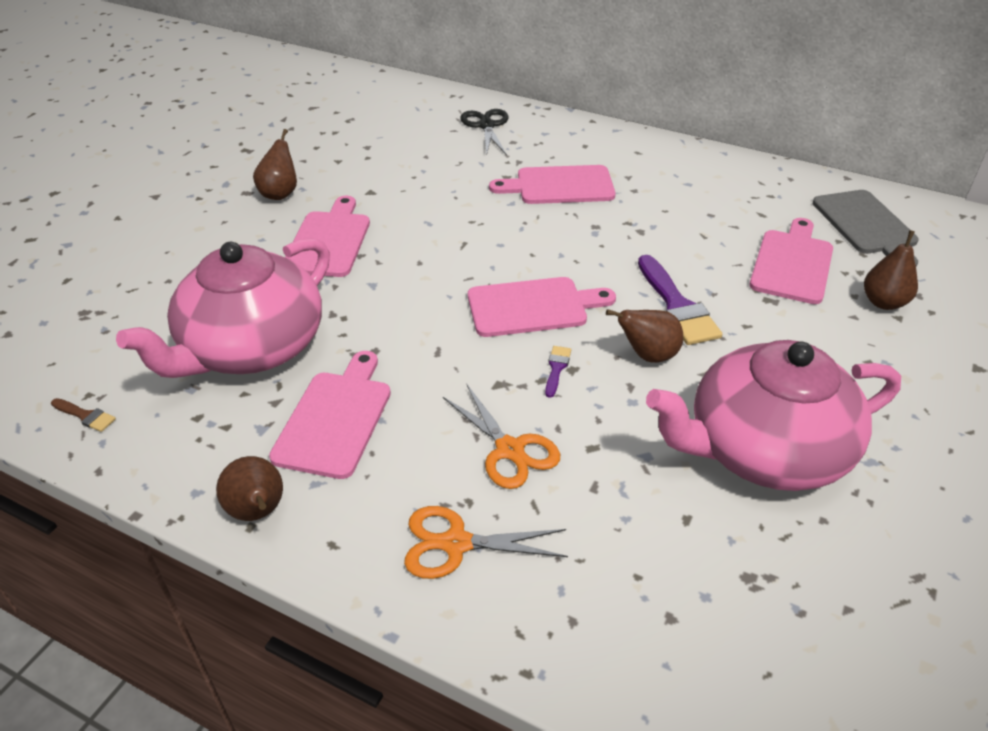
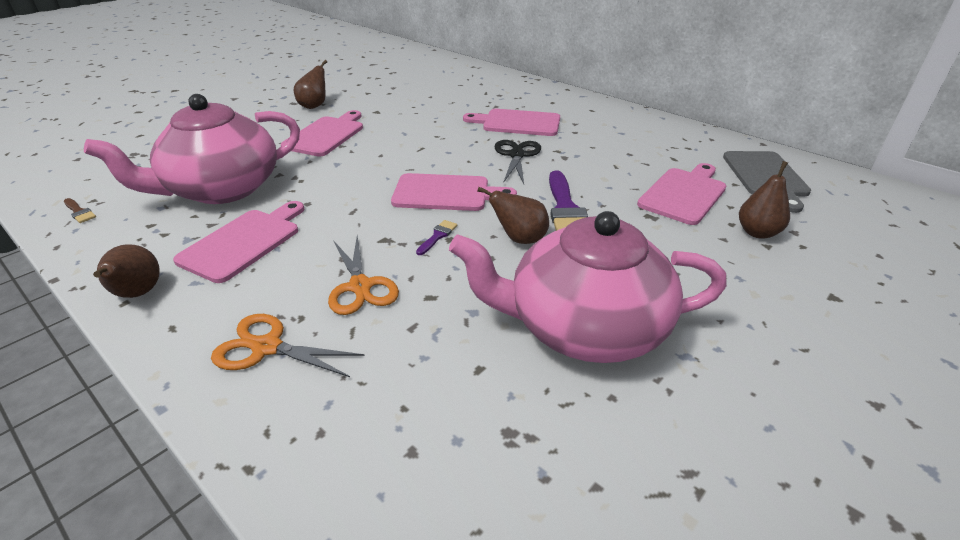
camera: 15 degrees right, 5 degrees down
black scissors [460,109,509,155] -> black scissors moved to [495,140,541,184]

